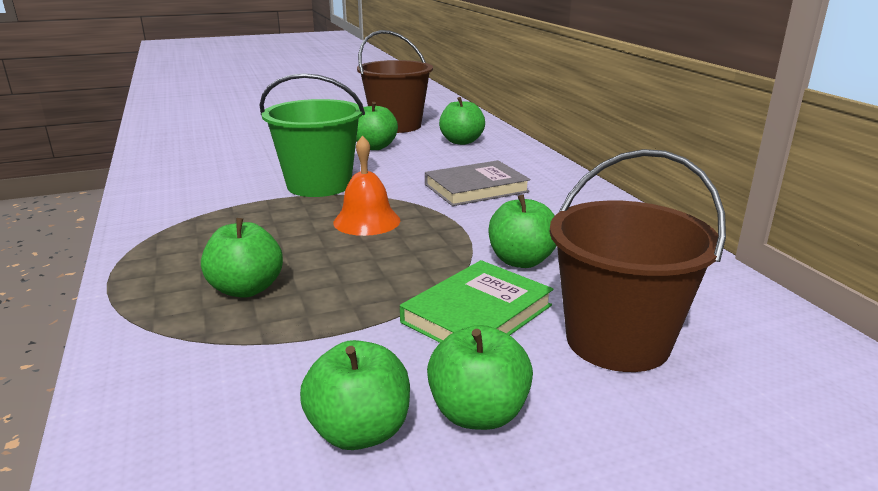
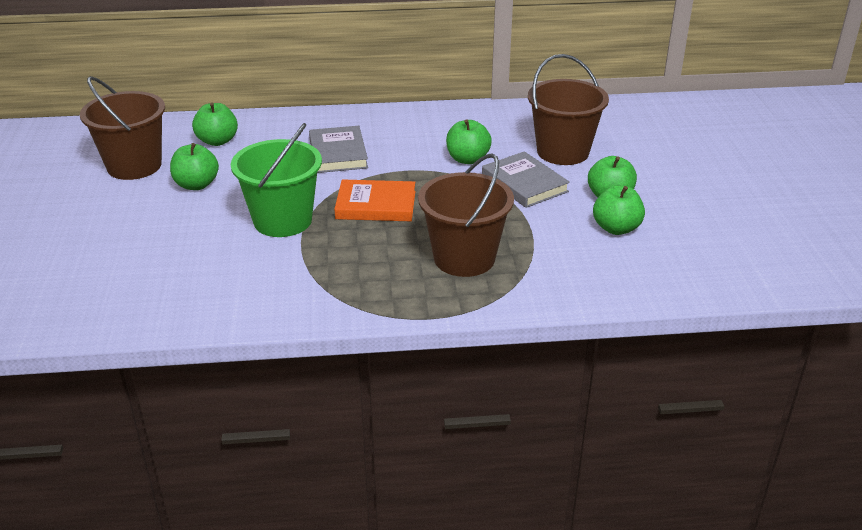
camera: 75 degrees left, 10 degrees up
green apple [201,218,283,298] -> brown bucket [418,153,514,277]
orange bell [333,135,400,236] -> orange book [334,179,416,221]
green book [400,260,553,343] -> grey book [482,151,570,208]

